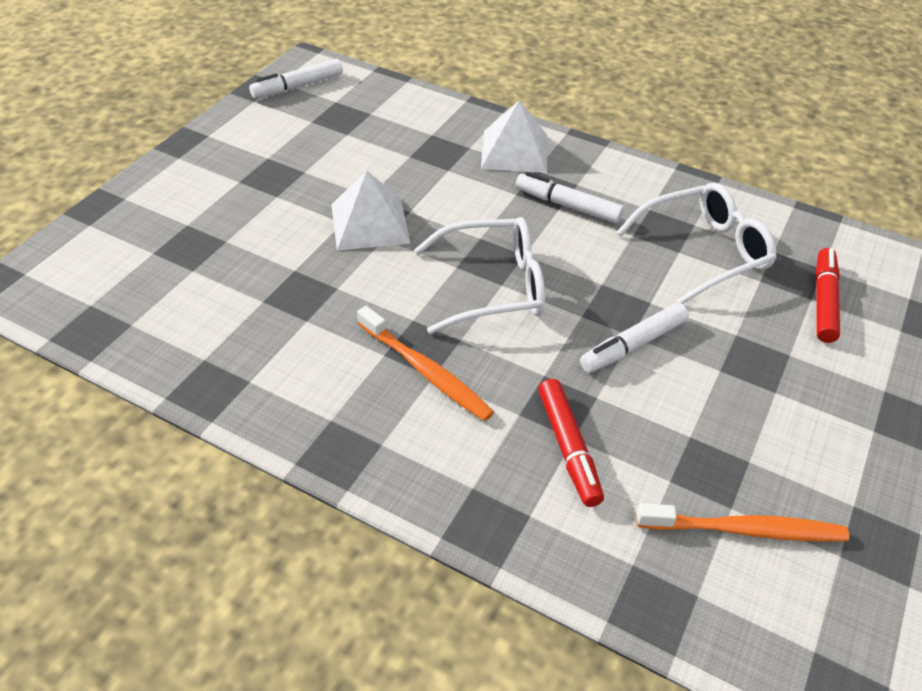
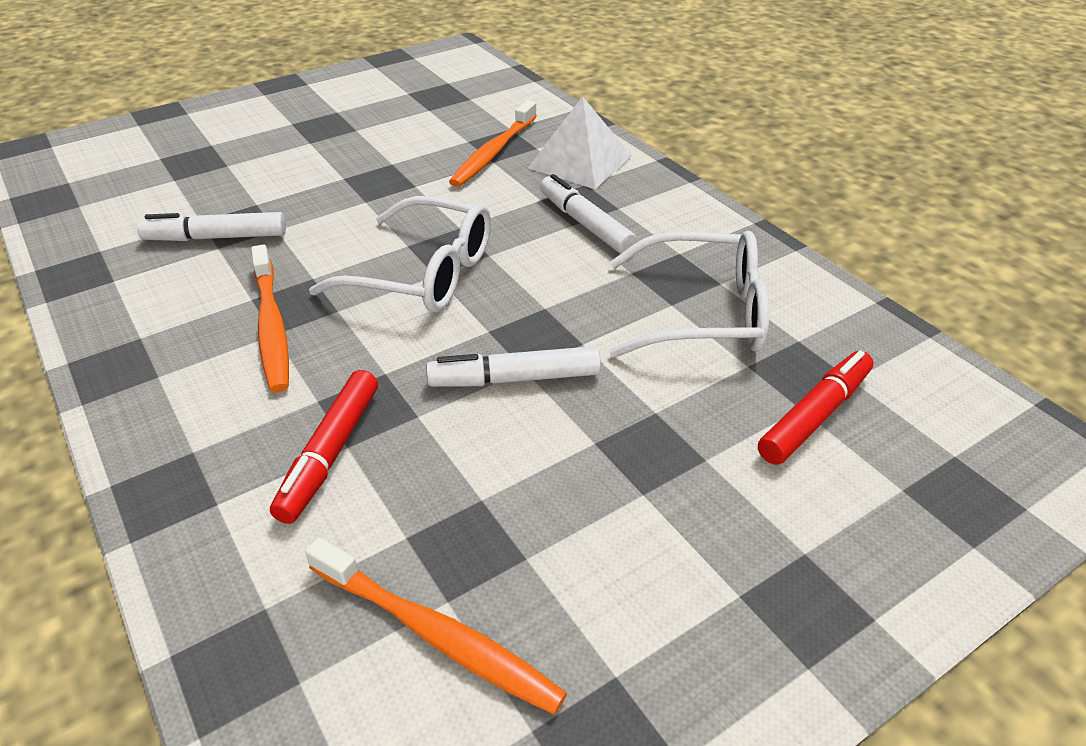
camera: 30 degrees right, 5 degrees down
white marker [249,59,343,98] -> white marker moved to [137,212,286,241]
white pyramid [331,171,411,251] -> none
none -> orange toothbrush [449,100,537,187]

